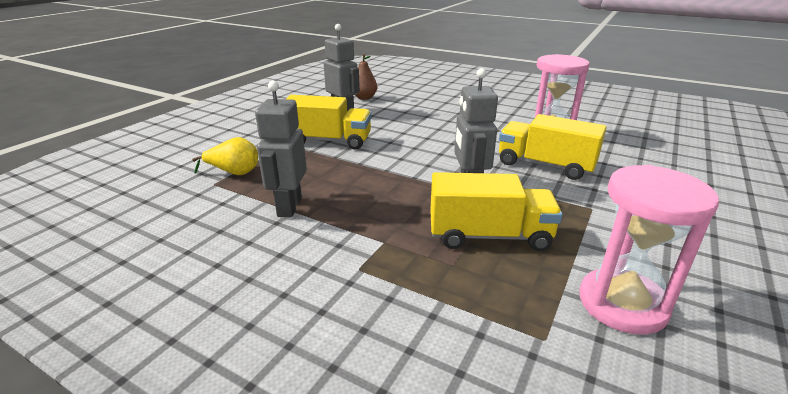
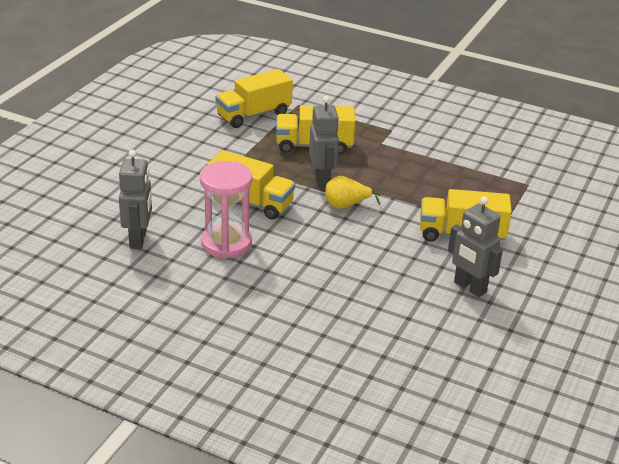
camera: 175 degrees right, 5 degrees up
yellow pear [192,137,258,175] -> yellow pear moved to [325,176,381,209]
grey robot [255,81,307,217] -> grey robot moved to [119,150,152,249]
brown pear [355,54,377,100] -> none
pink hourglass [579,165,719,335] -> yellow truck [215,69,293,128]

